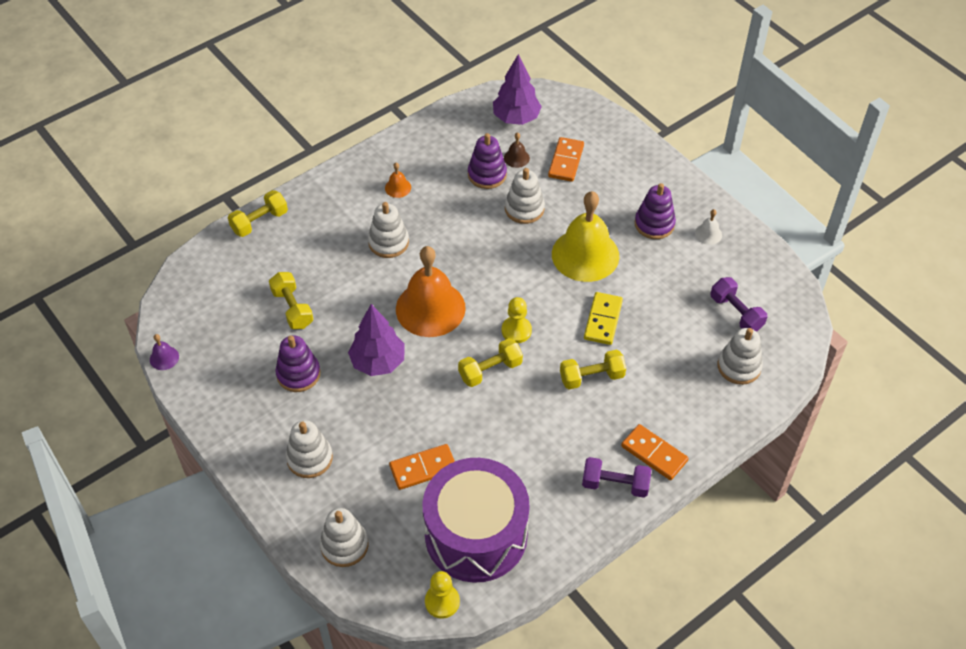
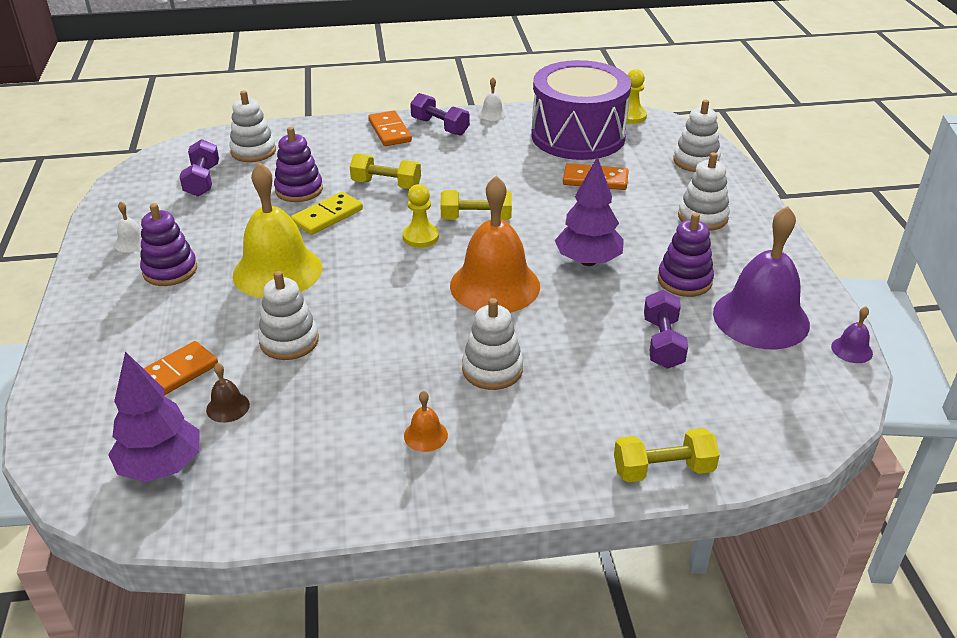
camera: 150 degrees left, 15 degrees down
yellow dumbbell [269,272,313,329] -> purple dumbbell [644,290,688,369]
purple stacking toy [468,133,507,189] -> purple stacking toy moved to [274,127,323,202]
none -> white bell [479,78,507,121]
none -> purple bell [713,206,810,349]

